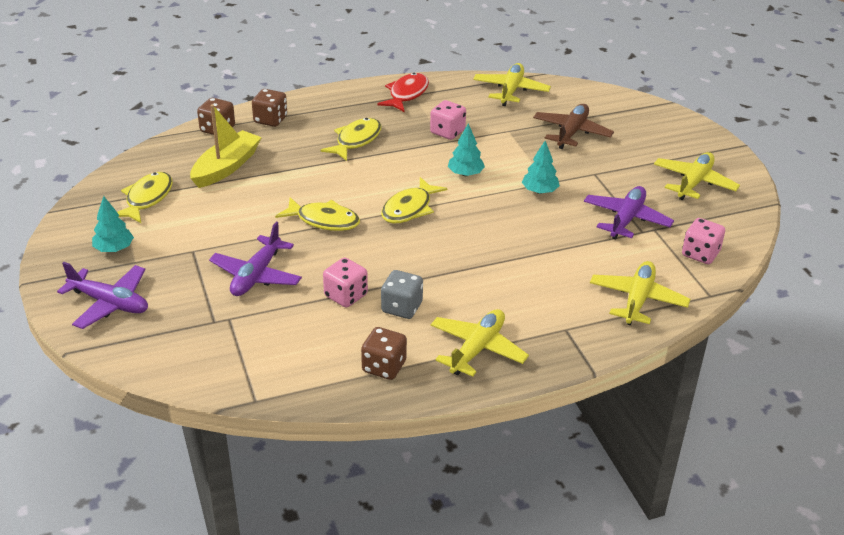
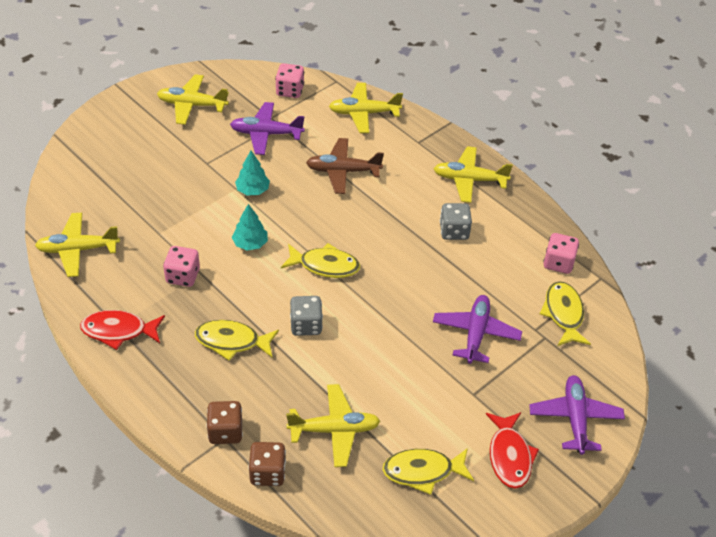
camera: 115 degrees left, 10 degrees up
turquoise tree [92,196,134,252] -> red fish [486,412,539,489]
yellow boat [190,104,262,188] -> yellow plane [286,384,380,467]
purple plane [209,221,302,296] -> purple plane turned 75 degrees counterclockwise [433,295,522,364]
yellow fish [275,197,360,231] -> yellow fish moved to [540,281,591,346]
pink dice [323,258,368,308] -> pink dice moved to [543,233,579,274]
brown dice [361,327,407,380] -> none
brown plane [533,104,614,149] -> brown plane moved to [306,138,384,194]
none -> grey dice [290,296,323,336]

